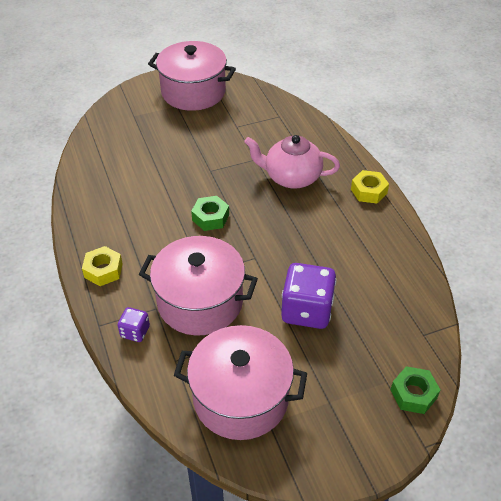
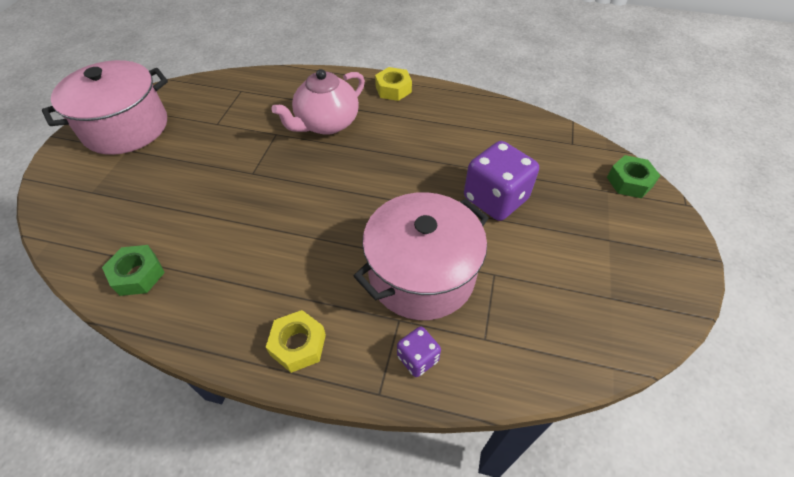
camera: 55 degrees left, 5 degrees up
pink pot [174,325,307,440] -> none
green nut [191,196,229,231] -> green nut moved to [102,245,165,296]

